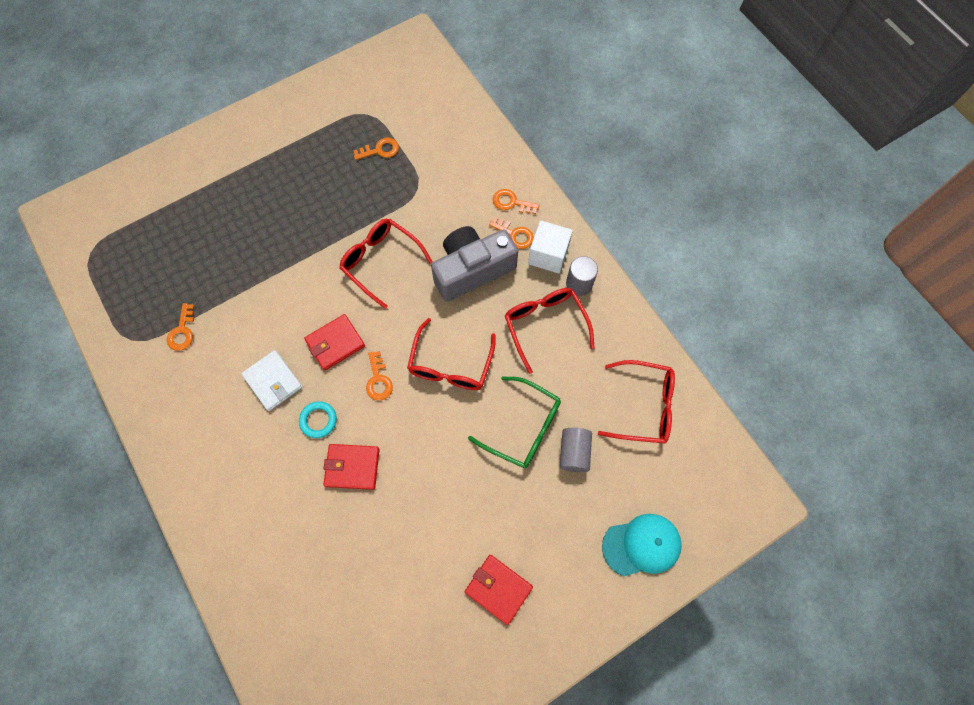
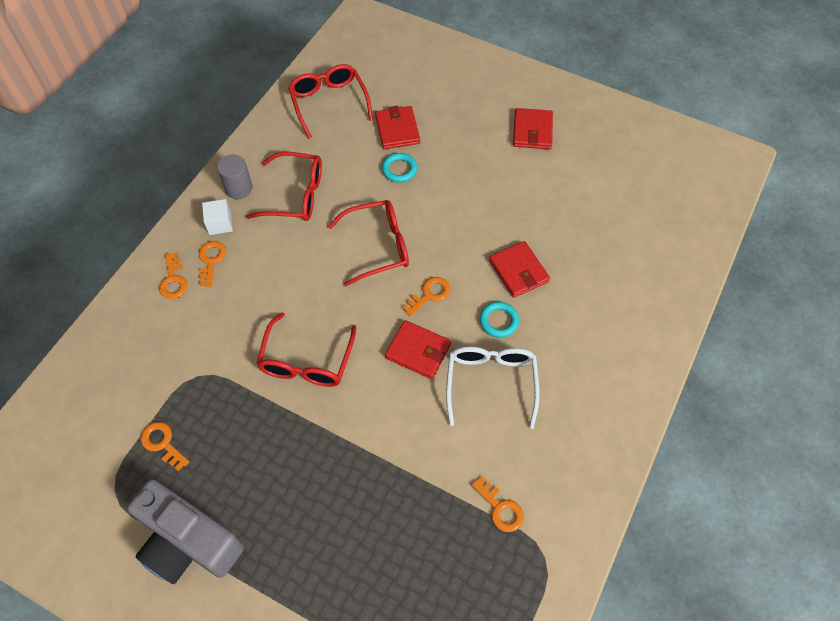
camera: 120 degrees left, 10 degrees down
orange key [167,303,194,351] -> orange key turned 75 degrees clockwise [471,477,524,532]
white wallet [241,350,302,411] -> white glasses [446,346,540,429]
grey camera [431,226,518,302] -> grey camera moved to [127,479,244,584]
green glasses [468,377,561,468] -> turquoise ring [382,153,417,183]
red glasses [505,288,595,374] -> red glasses turned 120 degrees counterclockwise [246,152,322,221]
white cube [528,220,573,274] -> white cube [202,199,233,235], size x0.66
grey cylinder [560,428,592,472] -> red wallet [375,106,420,149]
turquoise cap [602,514,682,576] -> none

